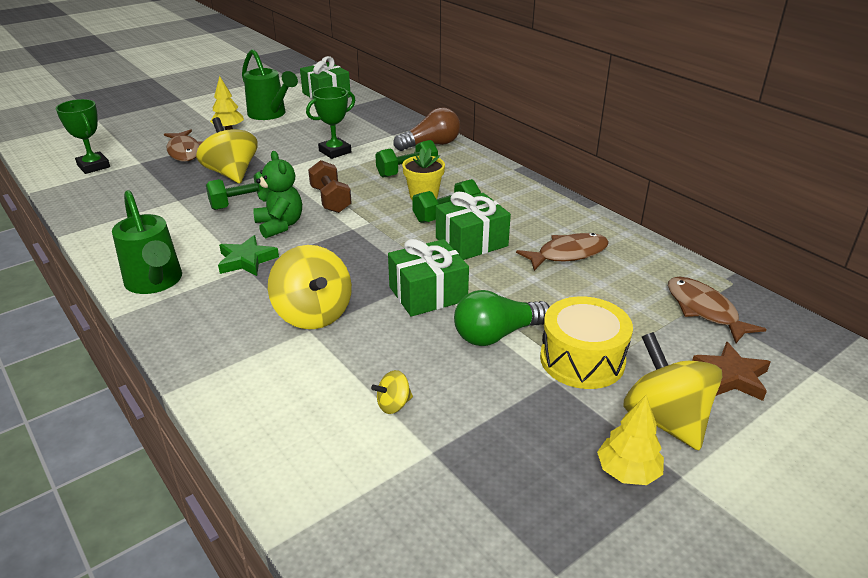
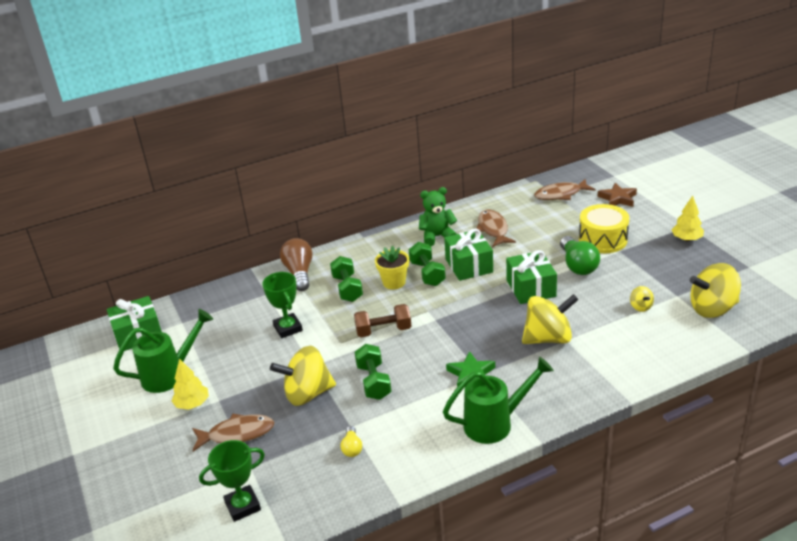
camera: 75 degrees left, 0 degrees up
green teddy bear [253,151,302,238] -> green teddy bear moved to [419,187,457,247]
yellow spinning top [623,332,722,450] -> yellow spinning top moved to [690,263,741,318]
none -> yellow light bulb [341,426,362,457]

